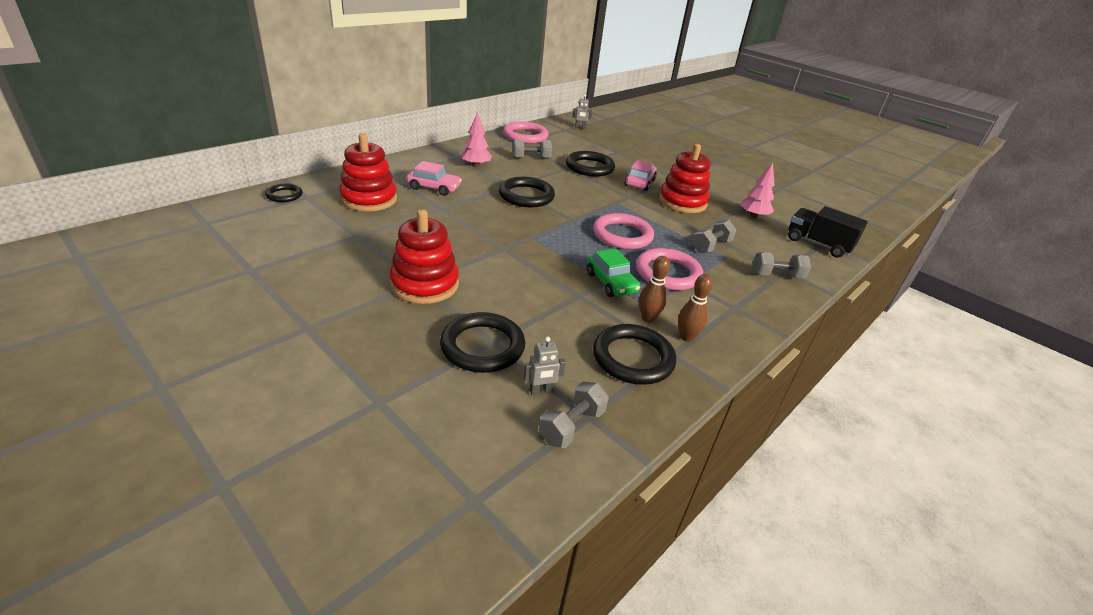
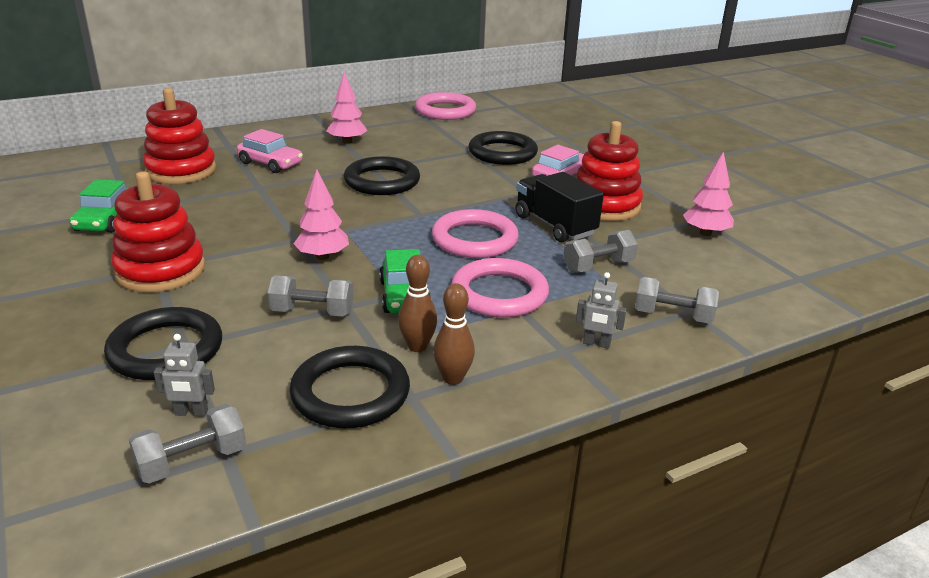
camera: 20 degrees right, 5 degrees down
black ring [265,184,303,202] -> none
grey dumbbell [512,139,552,159] -> grey dumbbell moved to [268,275,353,317]
grey robot [573,94,592,129] -> grey robot moved to [576,272,627,349]
black truck [788,206,868,258] -> black truck moved to [516,172,604,242]
none -> green car [69,179,128,233]
none -> pink tree [294,169,349,260]

